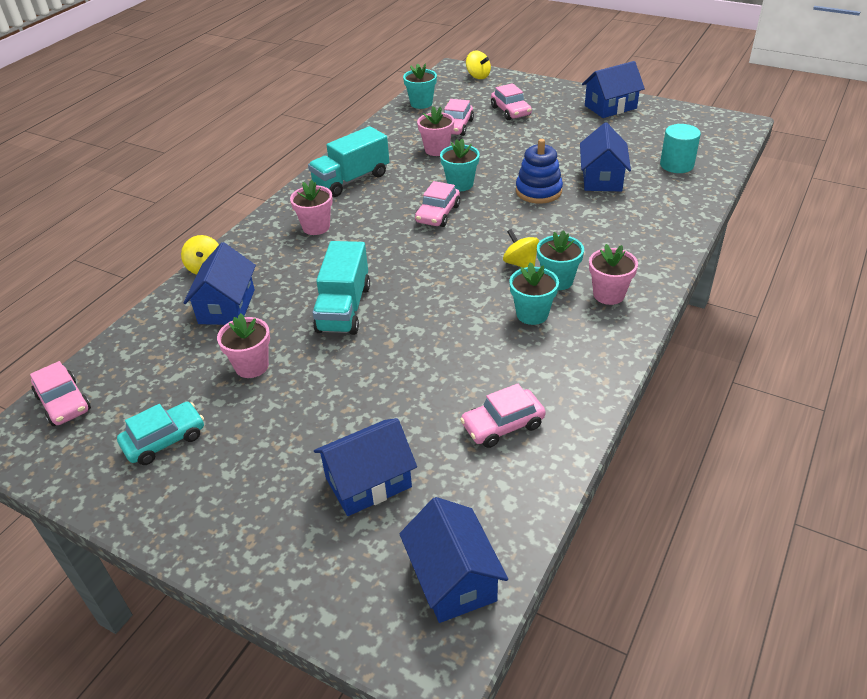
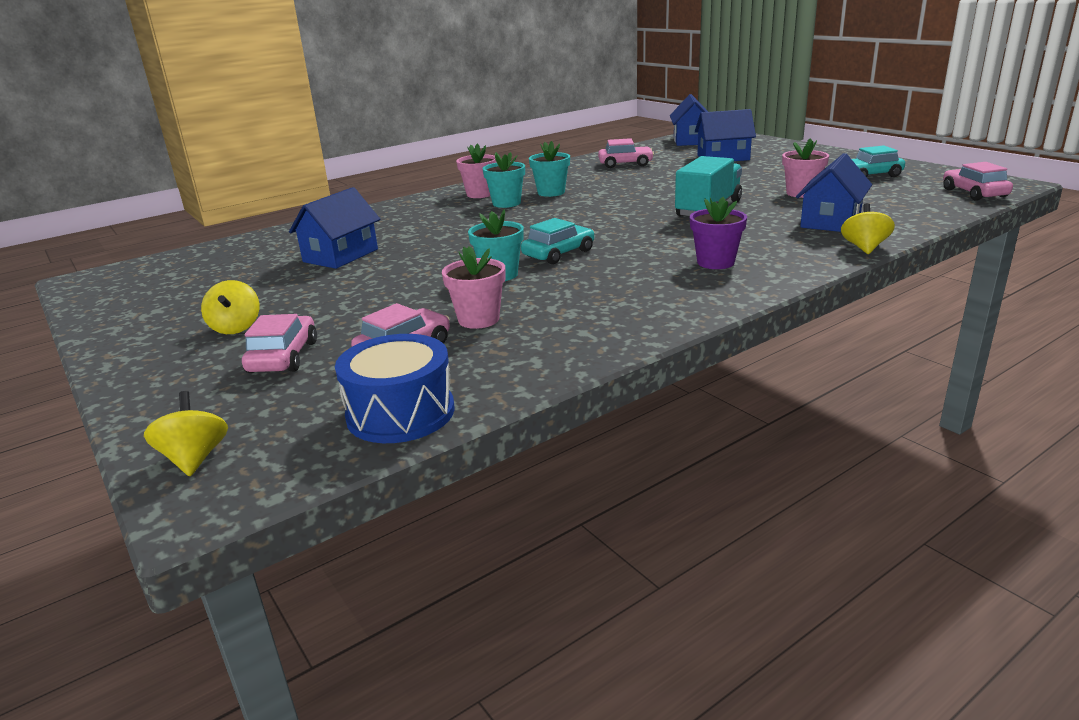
camera: 155 degrees left, 15 degrees down
pink flower pot [290,180,333,235] -> purple flower pot [690,197,747,269]
turquoise truck [308,126,389,197] -> none
turquoise flower pot [403,63,437,109] -> blue drum [335,334,455,443]
pink car [415,181,460,227] -> turquoise car [521,218,594,264]
yellow spinning top [503,229,539,268] -> yellow spinning top moved to [201,280,259,334]
blue stacking toy [516,139,563,204] -> none
blue house [582,61,645,118] -> none
turquoise cylinder [660,124,701,173] -> none

